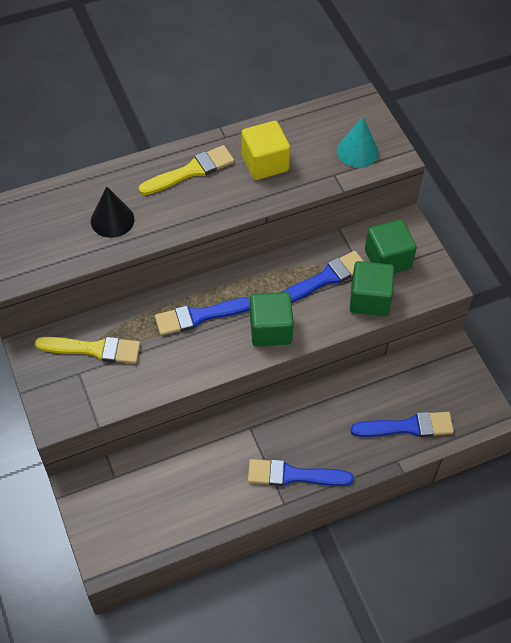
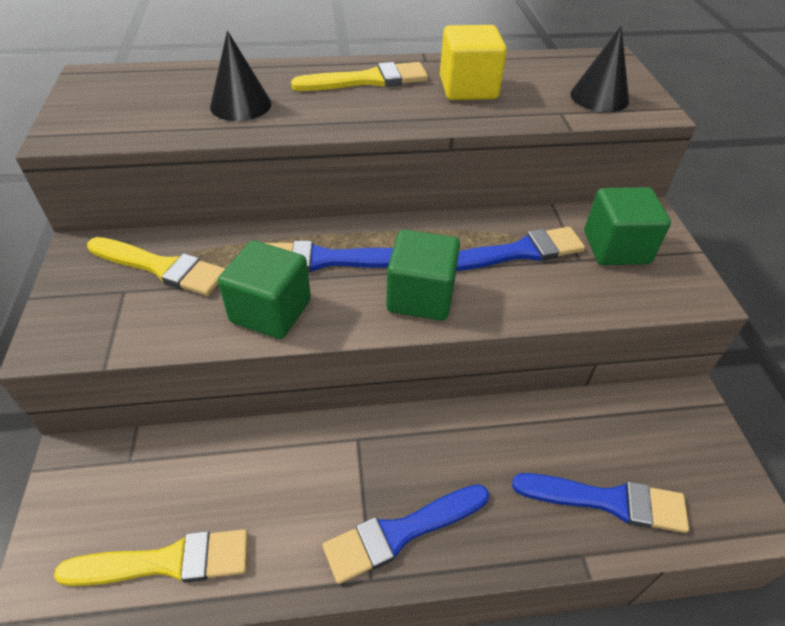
camera: 15 degrees right, 10 degrees down
blue brush [248,459,353,486] -> blue brush turned 45 degrees counterclockwise [322,484,489,584]
turquoise cone [337,117,379,168] -> black cone [570,26,629,112]
green cube [350,261,394,316] -> green cube moved to [218,240,311,339]
none -> yellow brush [54,529,248,586]

